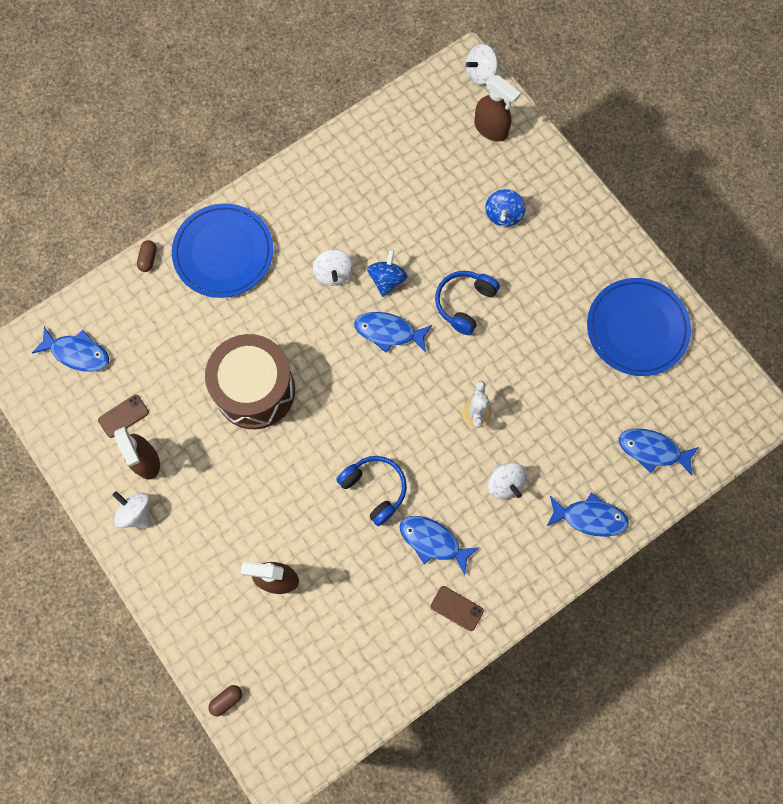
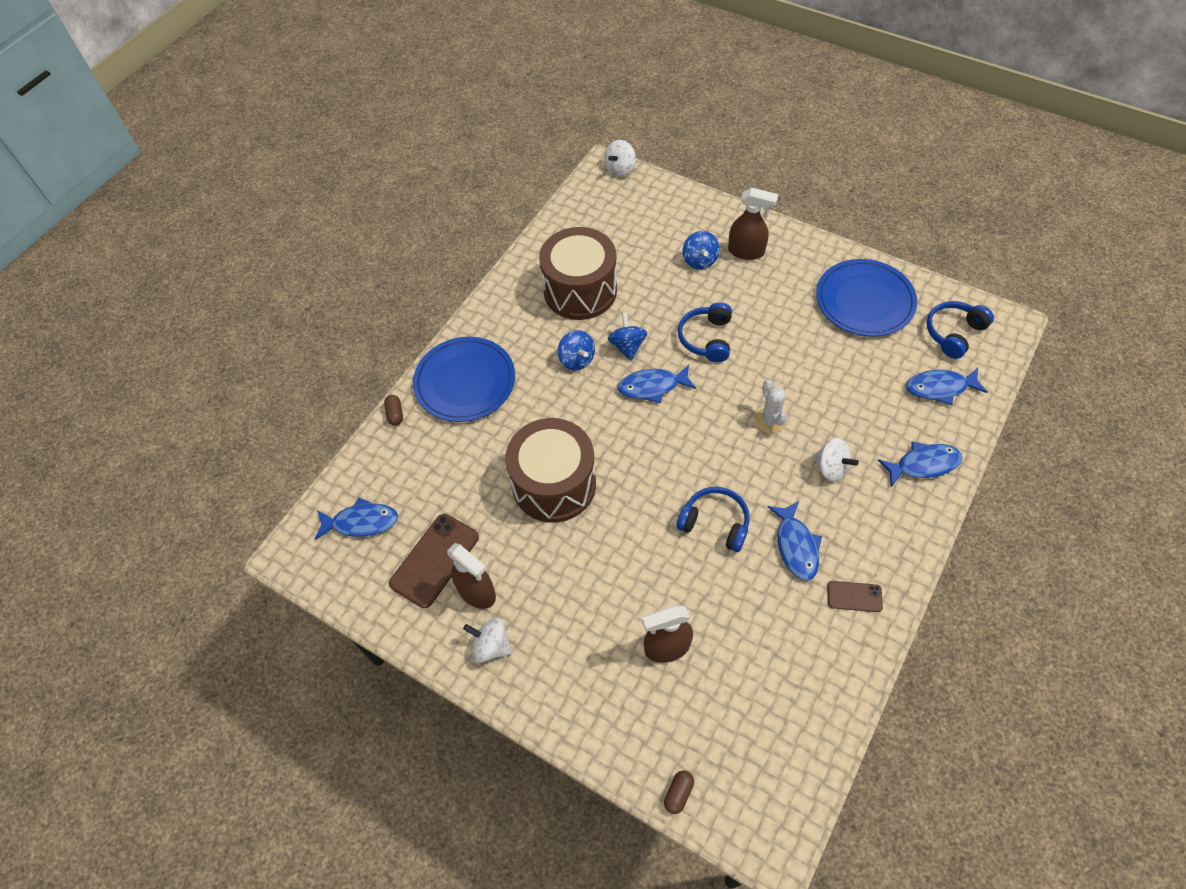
camera: 20 degrees left, 15 degrees down
brown phone [98,395,149,438] -> brown phone [389,514,479,608], size x1.83
white spinning top [313,249,354,286] -> blue spinning top [558,330,595,371]
blue fish [399,516,480,575] -> blue fish turned 105 degrees counterclockwise [768,501,822,581]
brown spray bottle [474,75,521,142] -> brown spray bottle moved to [728,188,778,260]
none -> brown drum [539,227,617,320]
none -> blue headphones [927,301,994,359]

